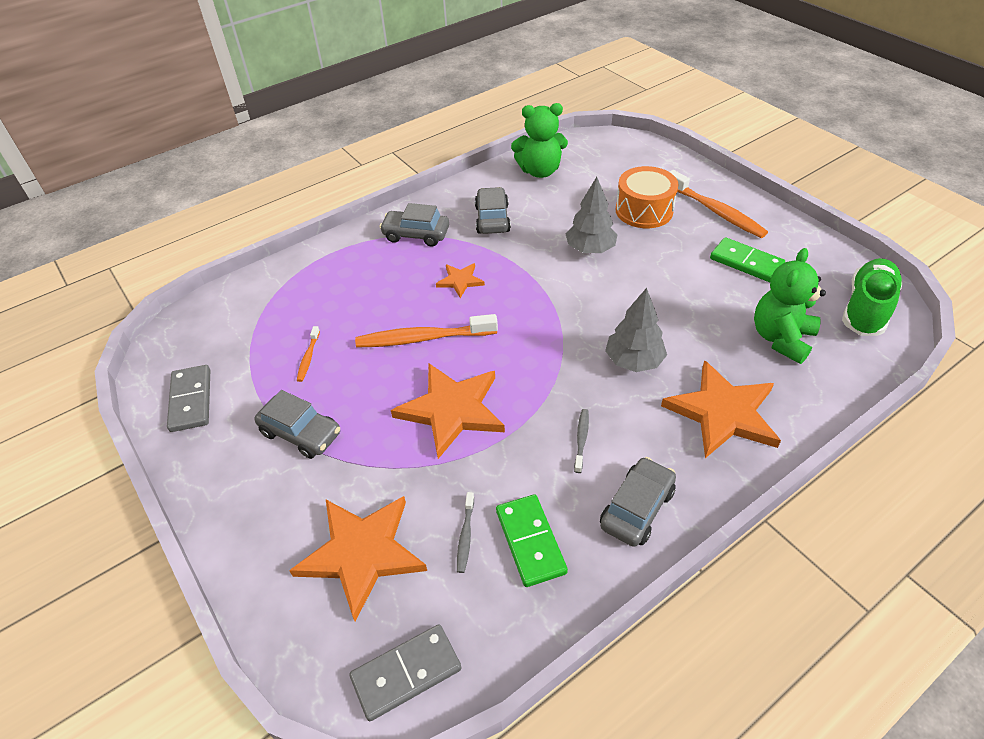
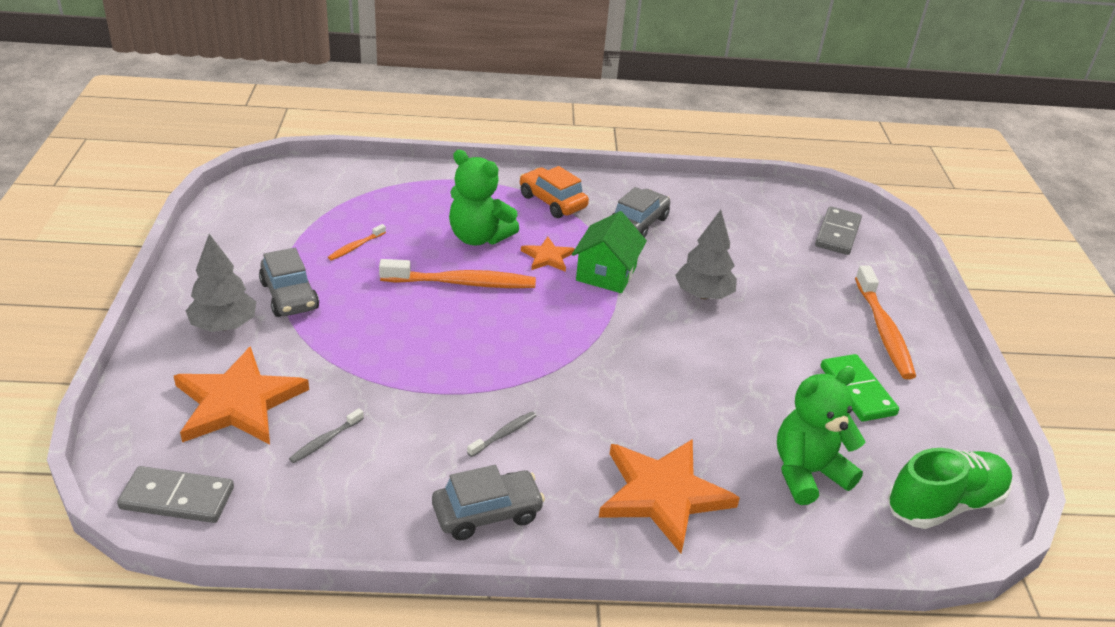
camera: 30 degrees right, 10 degrees down
grey domino [167,365,210,432] -> grey domino moved to [815,206,862,255]
orange toothbrush [355,314,498,347] -> orange toothbrush turned 150 degrees clockwise [379,259,536,288]
grey car [379,203,449,247] -> orange car [520,166,589,218]
orange star [391,363,505,459] -> none
green domino [496,494,568,587] -> none
green teddy bear [511,103,568,178] -> green teddy bear moved to [449,150,519,245]
grey tree [605,288,667,372] -> grey tree moved to [186,234,256,332]
orange drum [616,166,679,228] -> none
none -> green house [572,211,647,293]

